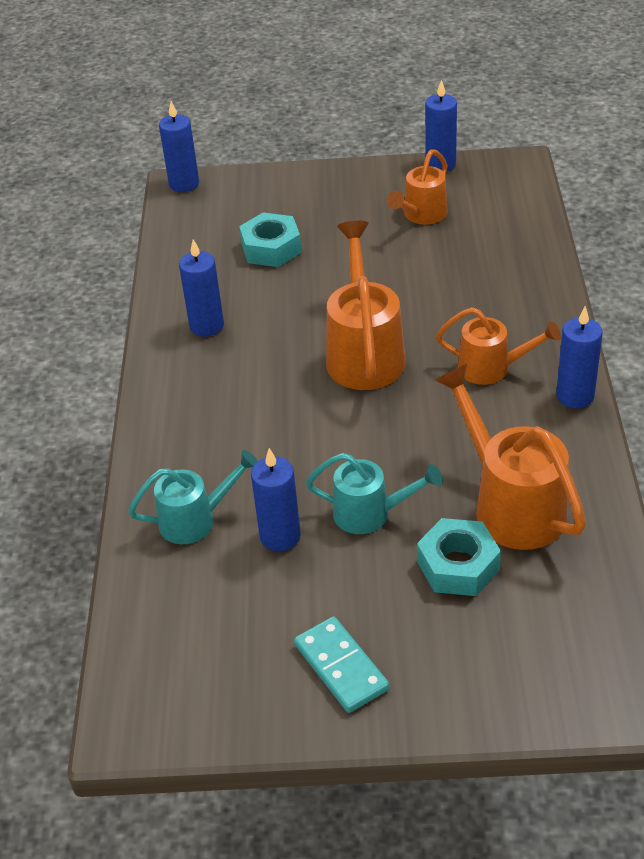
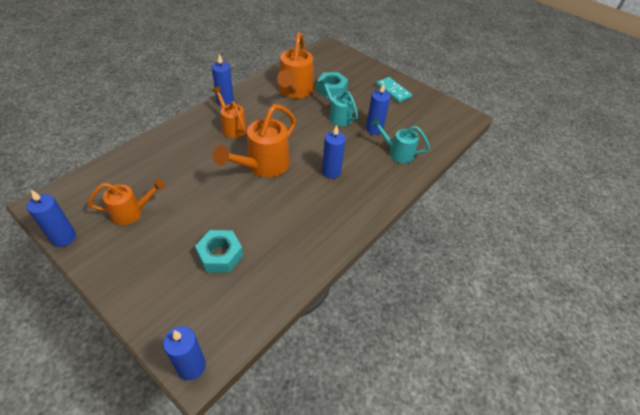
camera: 145 degrees left, 5 degrees up
blue candle [179,239,224,337] -> blue candle moved to [322,125,346,179]
turquoise domino [294,617,389,713] -> turquoise domino turned 45 degrees counterclockwise [376,77,412,103]

